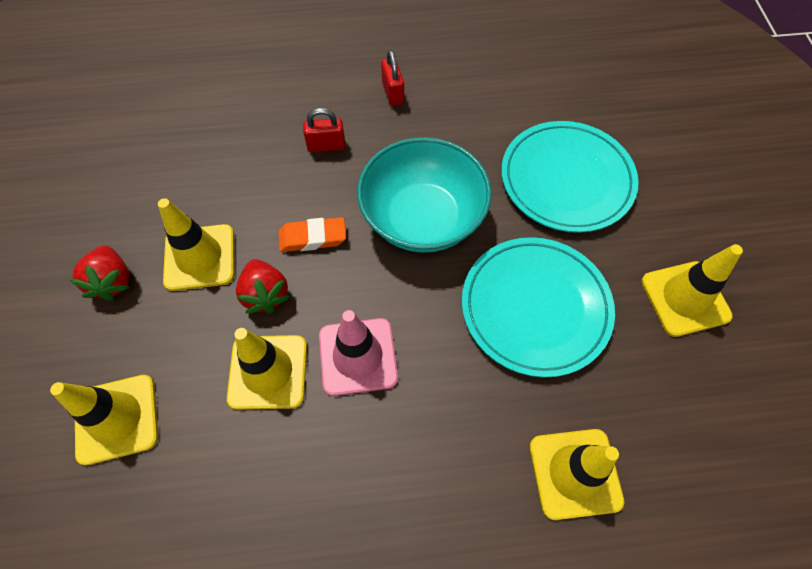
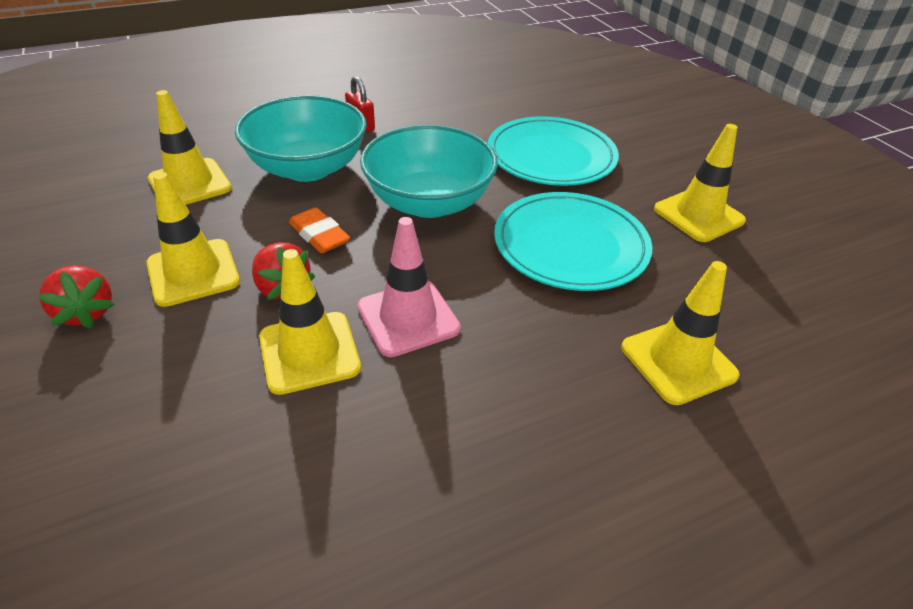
camera: 20 degrees left, 20 degrees down
yellow traffic cone [50,375,158,465] -> yellow traffic cone moved to [148,90,231,205]
orange eraser [279,217,346,252] -> orange eraser turned 75 degrees clockwise [289,207,350,253]
red padlock [303,108,345,152] -> turquoise bowl [235,95,367,182]

